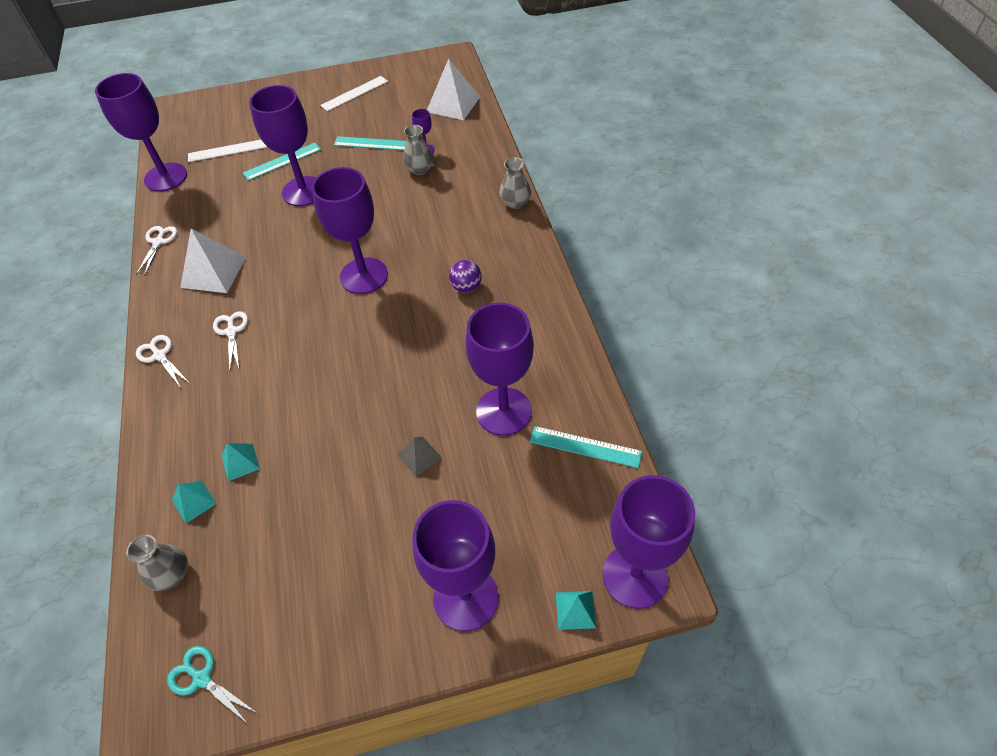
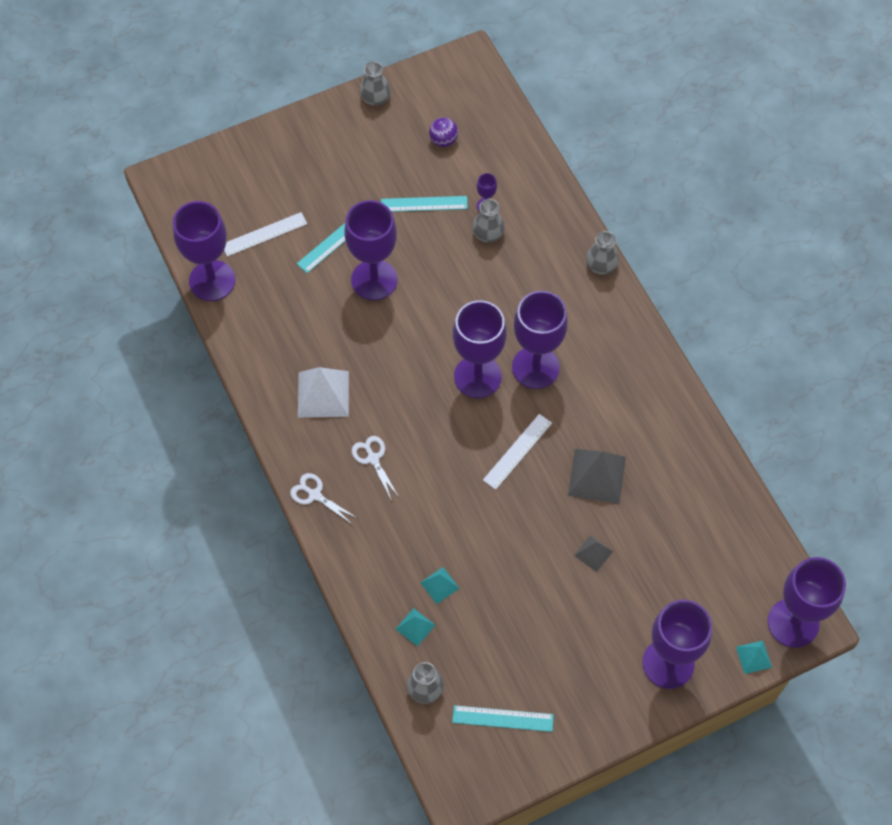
camera: 15 degrees left, 10 degrees up
white scissors [136,226,177,276] -> none
turquoise scissors [167,646,257,724] -> none
white ruler [320,76,388,111] -> white ruler moved to [483,414,552,490]
white pyramid [427,58,480,120] -> none
purple ball [449,260,482,293] -> purple ball moved to [429,117,458,147]
purple goblet [465,303,534,436] -> purple goblet moved to [512,291,568,389]
turquoise ruler [530,426,642,468] -> turquoise ruler moved to [452,705,554,732]
none -> grey vase [360,61,391,106]
none -> grey pyramid [568,449,626,504]

